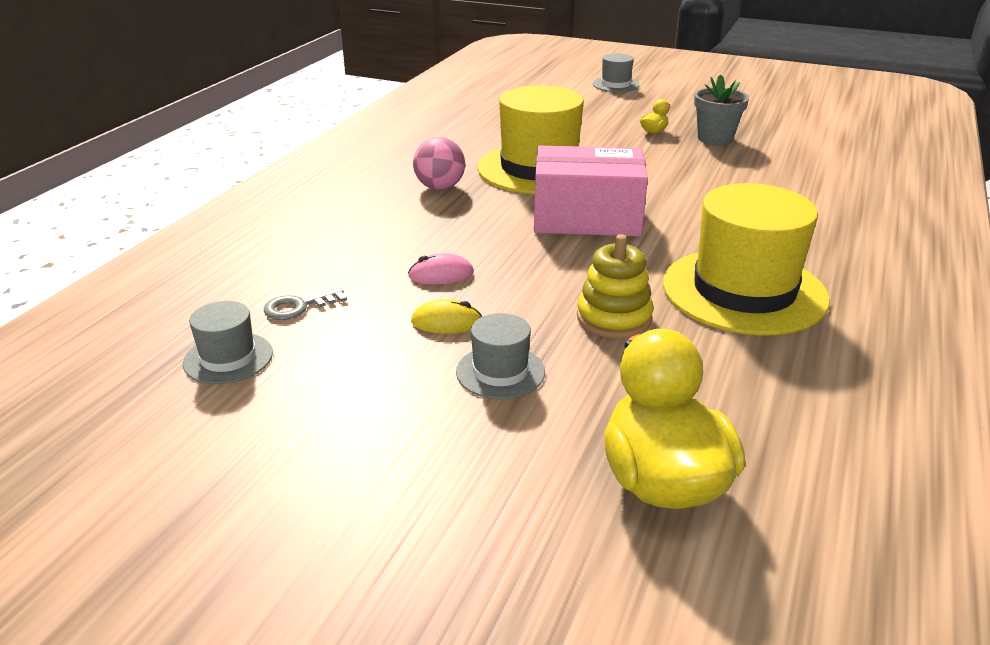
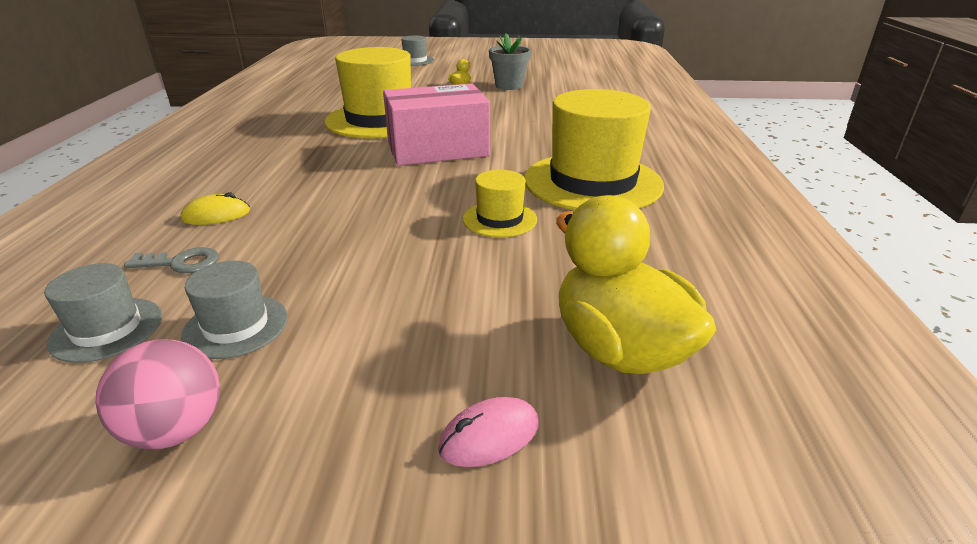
camera: 20 degrees left, 0 degrees up
grey key [264,288,347,320] -> grey key turned 135 degrees counterclockwise [124,247,219,273]
pink mouse [408,253,474,285] -> pink mouse moved to [438,397,539,467]
yellow mouse [411,299,482,334] -> yellow mouse moved to [181,192,250,225]
pink ball [413,137,465,190] -> pink ball moved to [96,339,220,449]
grey hat [456,313,545,399] -> grey hat moved to [181,261,288,359]
yellow stacking toy [577,234,654,338] -> yellow hat [463,170,537,237]

